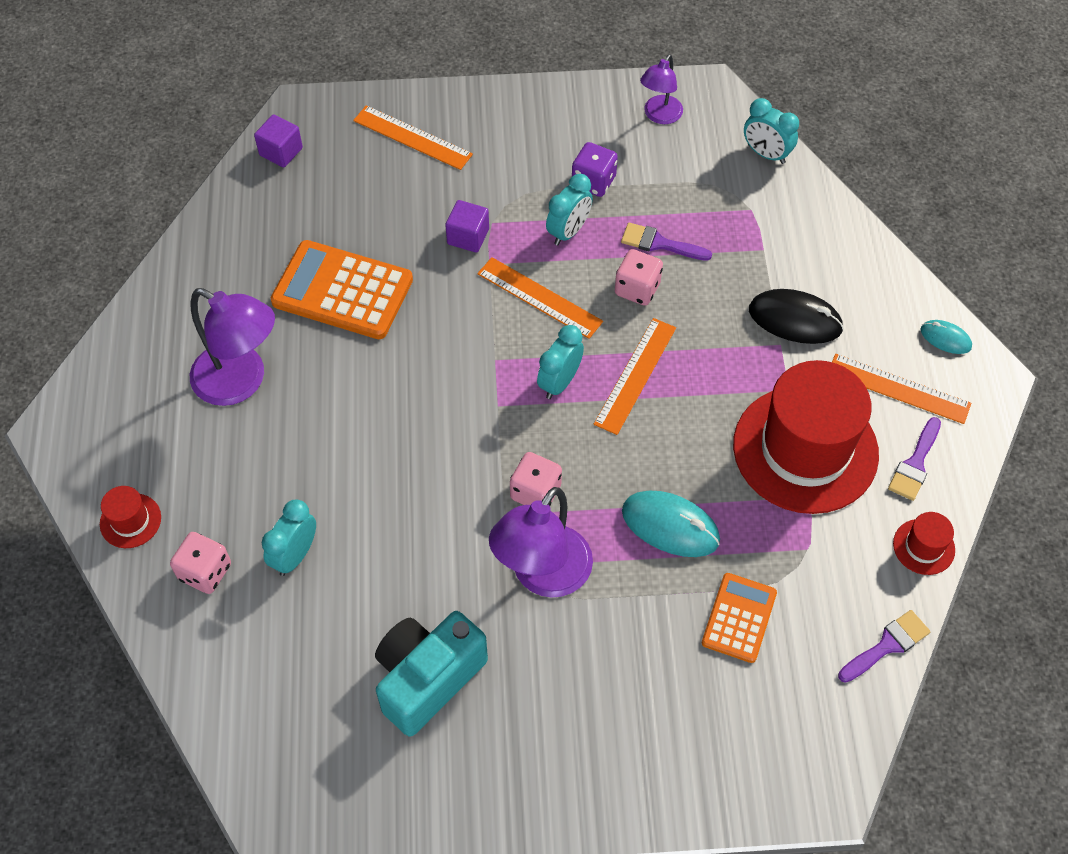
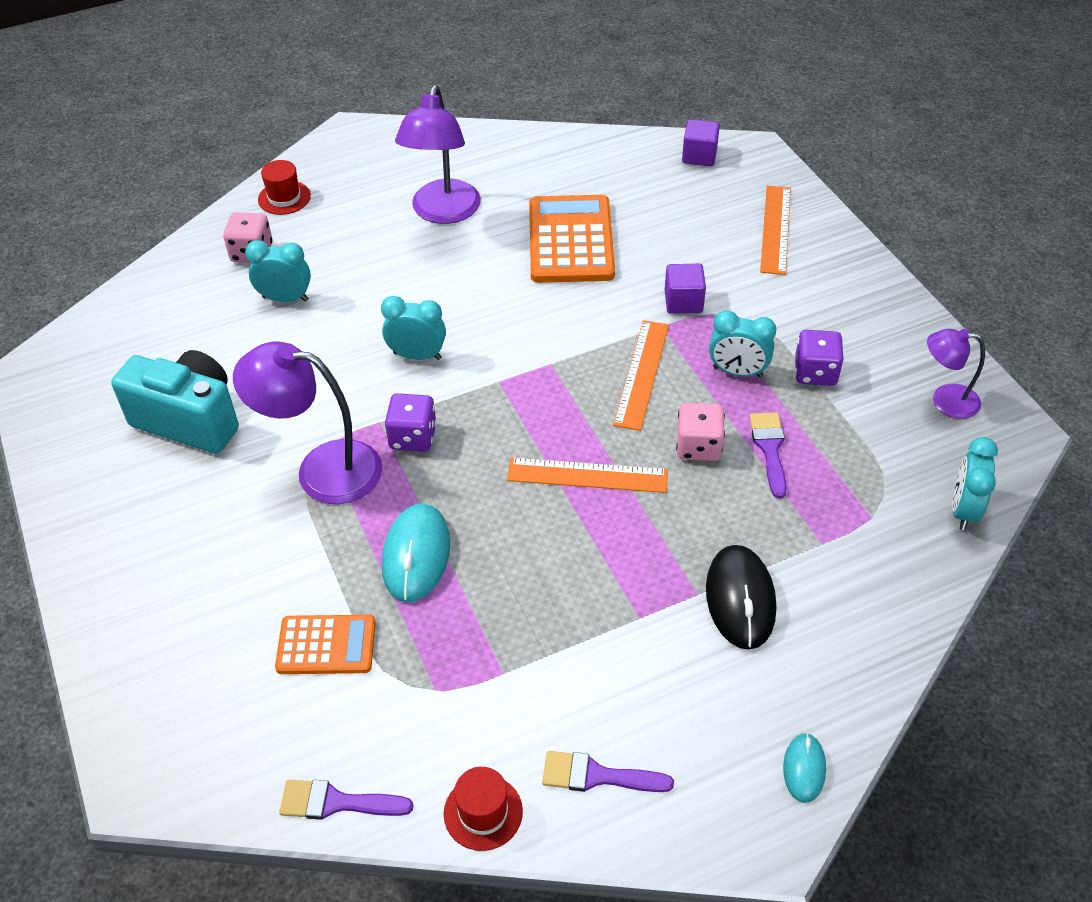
camera: 70 degrees right, 10 degrees down
pink dice [510,452,562,506] -> purple dice [385,393,437,452]
turquoise clock [537,325,584,399] -> turquoise clock moved to [381,296,446,360]
red hat [733,360,879,514] -> none
orange ruler [832,354,971,424] -> none
purple brush [838,610,930,683] -> purple brush turned 150 degrees clockwise [279,780,414,820]

